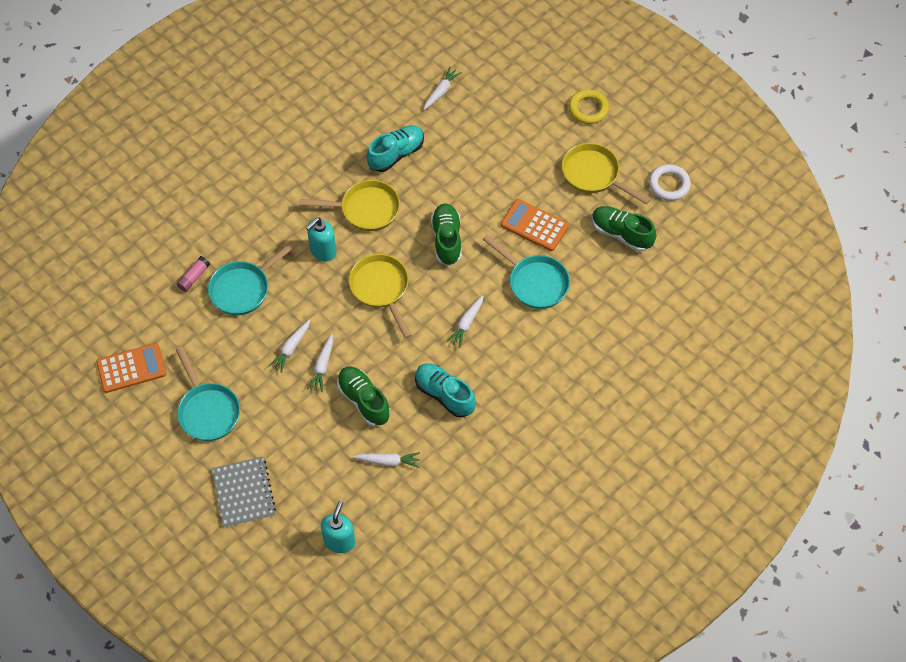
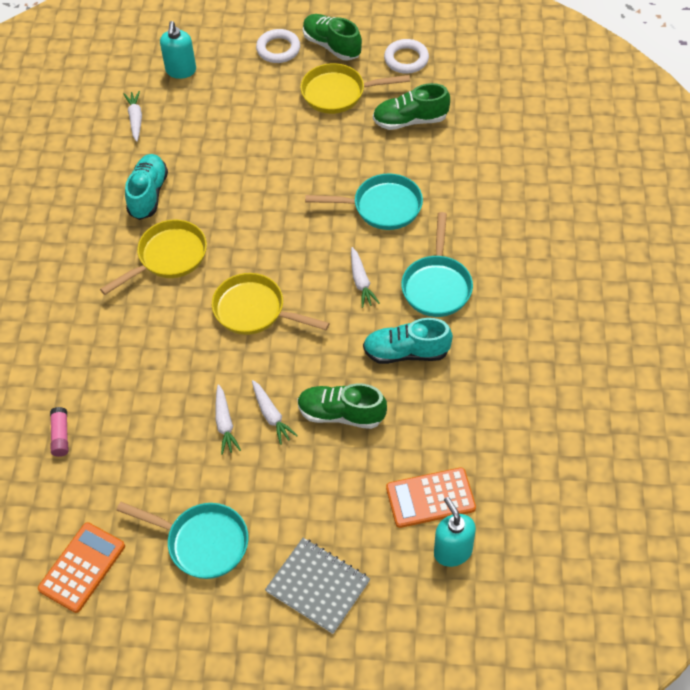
camera: 40 degrees left, 5 degrees down
turquoise pan [208,241,297,315] -> turquoise pan moved to [401,212,473,317]
turquoise soap dispenser [306,218,337,261] -> turquoise soap dispenser moved to [160,21,196,79]
white carrot [353,452,420,468] -> none
green shoe [431,203,462,266] -> green shoe moved to [303,14,362,61]
orange calculator [501,199,569,251] -> orange calculator moved to [386,467,476,528]
yellow ring [568,89,609,124] -> white ring [256,29,300,63]

